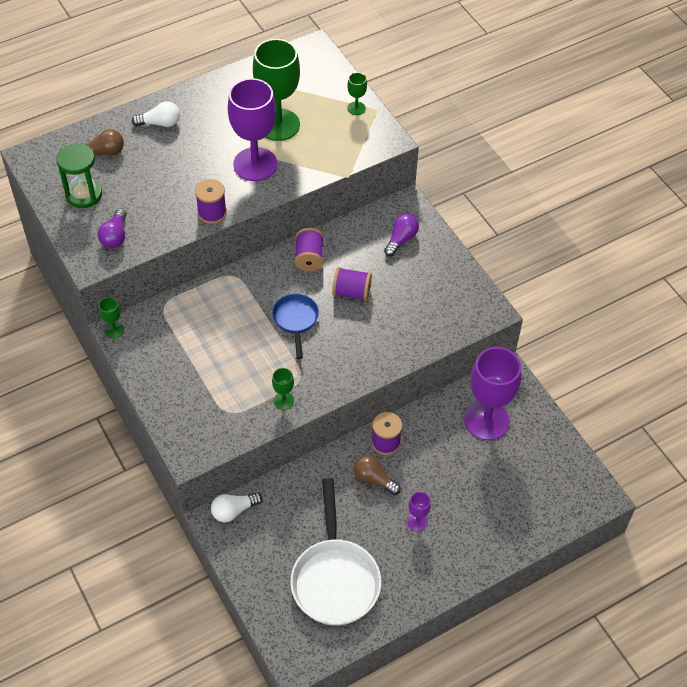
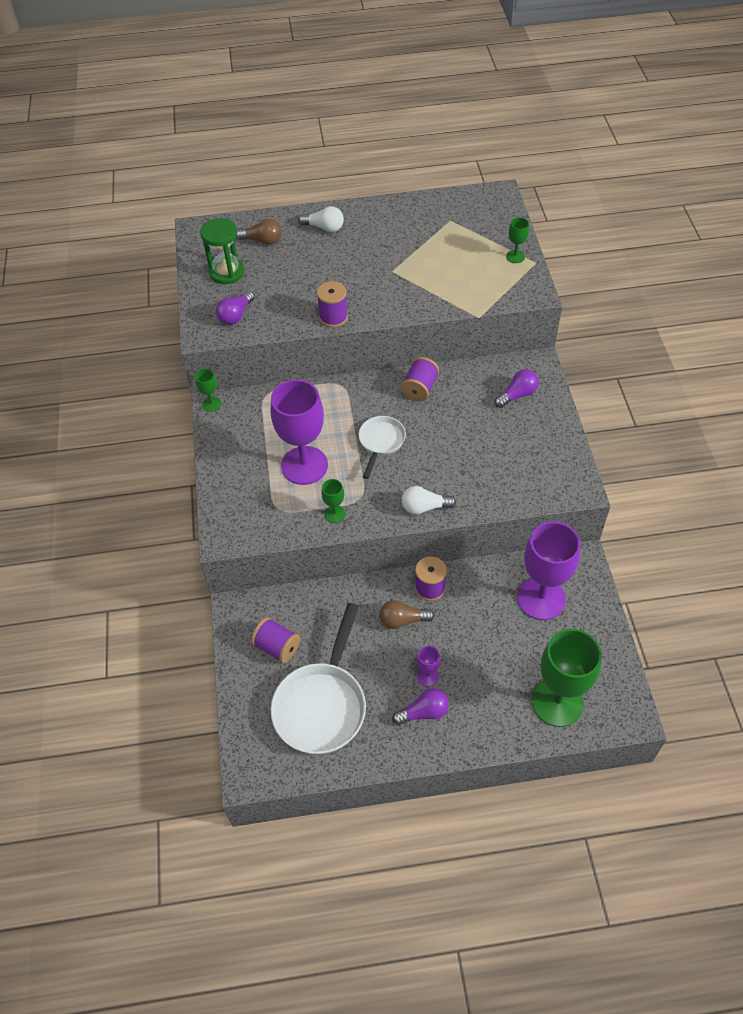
camera: 25 degrees right, 0 degrees up
white light bulb [211,493,262,522] -> white light bulb moved to [401,486,456,515]
purple goblet [228,78,277,181] -> purple goblet moved to [271,379,328,485]
green goblet [253,39,300,141] -> green goblet moved to [532,629,602,727]
blue pan [272,294,319,359] -> white pan [358,416,406,479]
purple spool [332,267,372,301] -> purple spool moved to [251,617,300,663]
brown light bulb [354,455,401,495] -> brown light bulb turned 60 degrees counterclockwise [380,600,435,629]
none -> purple light bulb [392,688,449,725]

